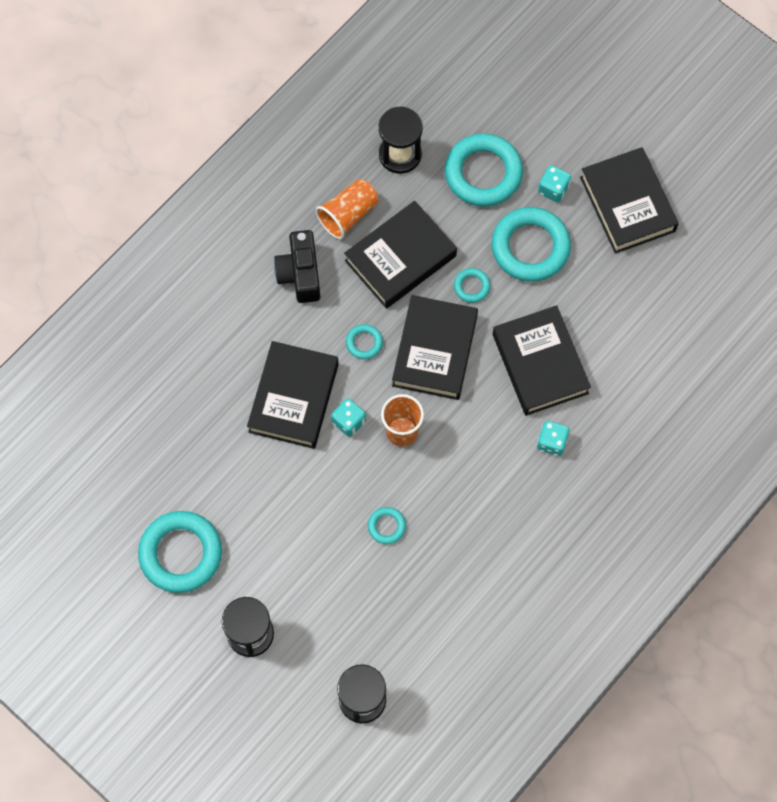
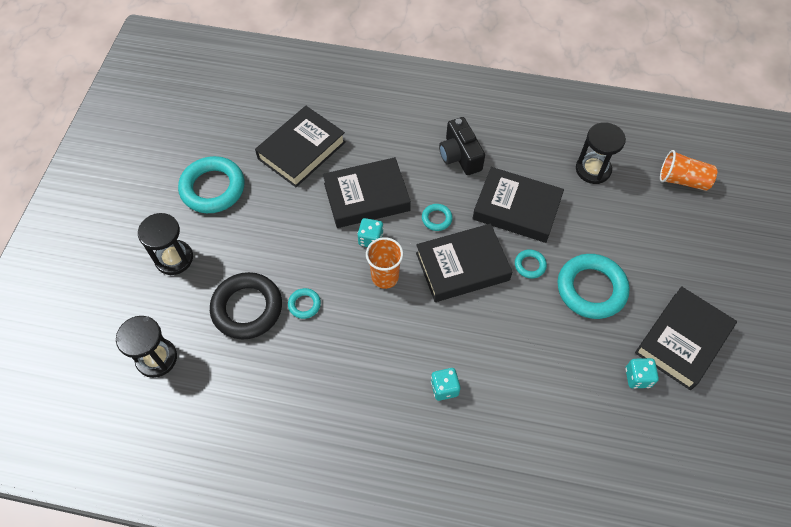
camera: 60 degrees right, 10 degrees down
black camera [274,230,320,303] -> black camera turned 75 degrees counterclockwise [439,117,485,175]
orange cup [316,179,378,239] -> orange cup moved to [660,150,717,191]
turquoise ring [445,133,523,207] -> none
black book [493,305,591,416] -> black book moved to [255,106,346,187]
turquoise dice [538,165,571,202] -> turquoise dice moved to [625,358,659,389]
none -> black ring [210,272,282,339]

